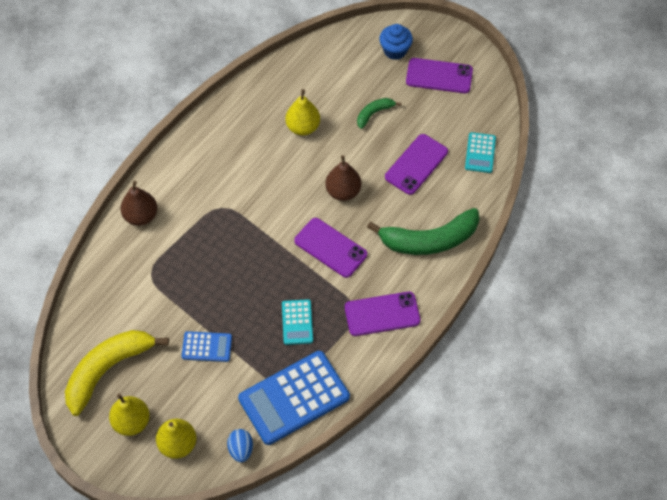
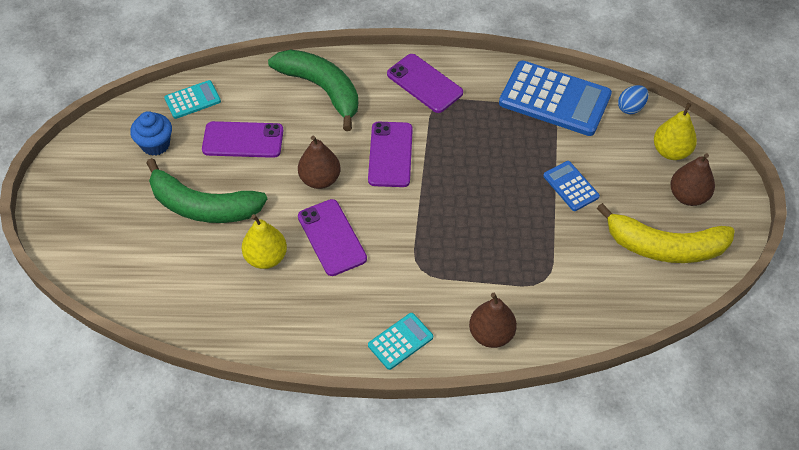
camera: 125 degrees left, 5 degrees down
yellow pear [109,393,150,436] -> brown pear [670,153,715,206]
turquoise calculator [282,299,313,345] -> turquoise calculator moved to [368,313,433,370]
green banana [357,98,402,129] -> green banana [146,158,267,223], size x2.07
blue cupcake [379,24,413,60] -> blue cupcake moved to [130,111,172,156]
purple phone [406,58,473,93] -> purple phone moved to [298,199,367,276]

